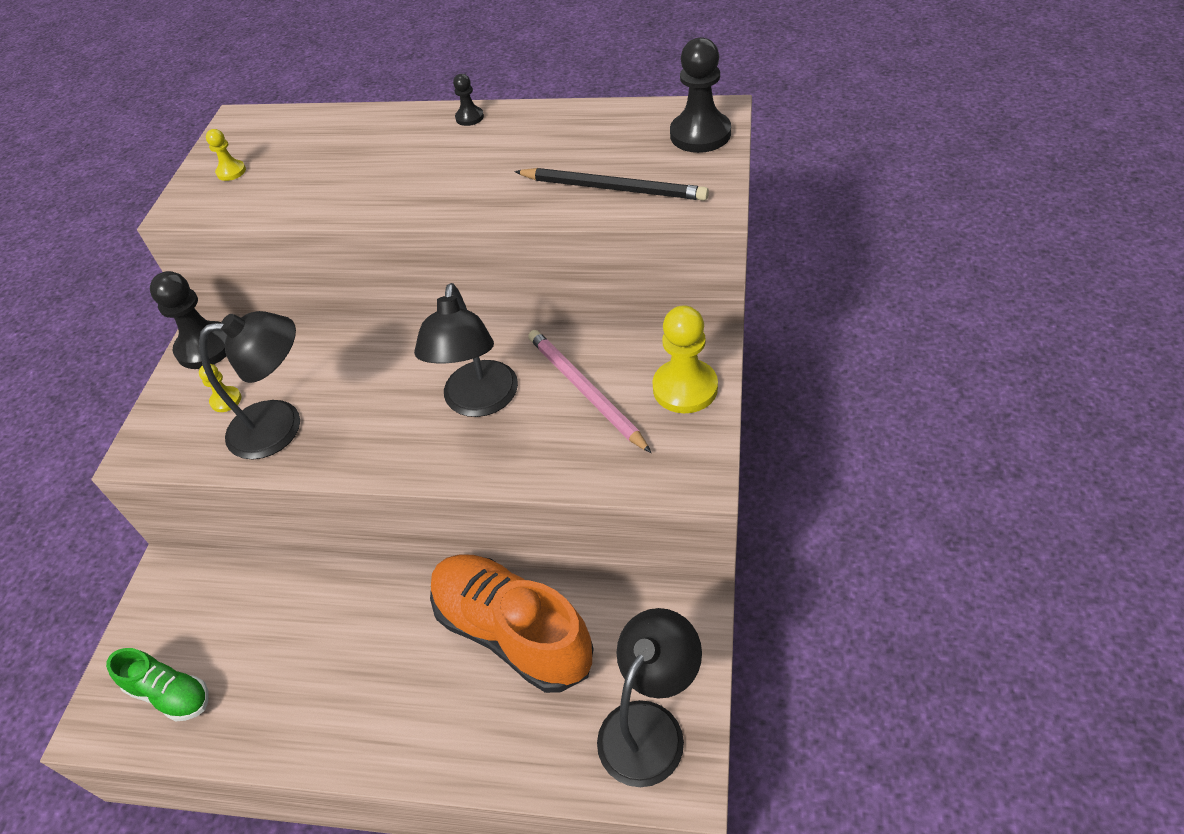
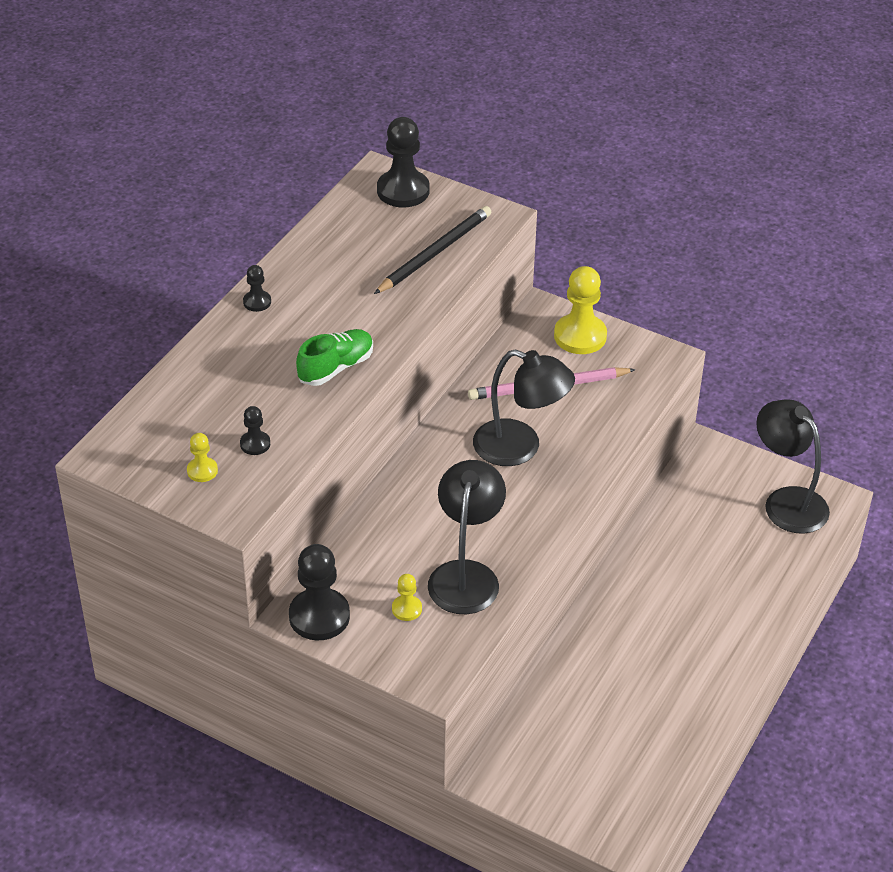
camera: 75 degrees left, 5 degrees down
green shoe [106,648,209,722] -> green shoe moved to [296,329,373,386]
orange shoe [430,554,594,693] -> none
none -> black pawn [240,406,270,455]

